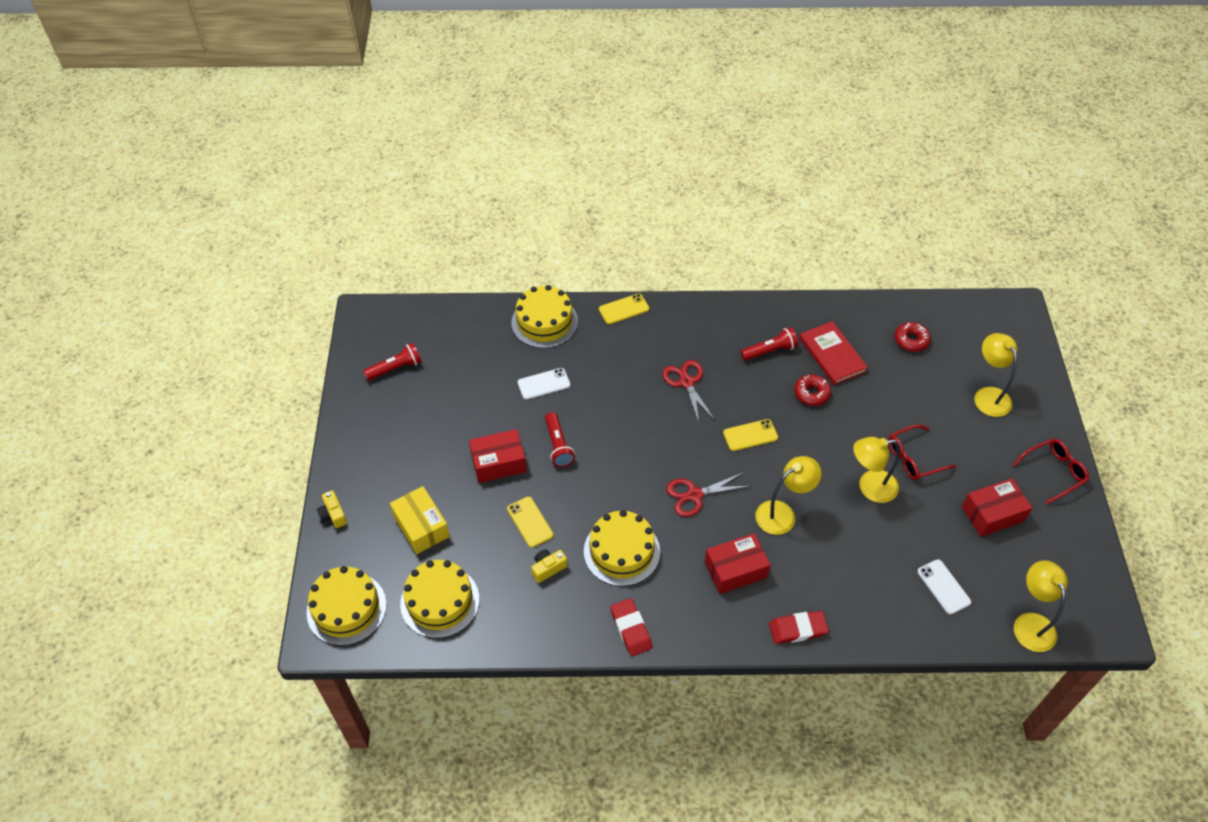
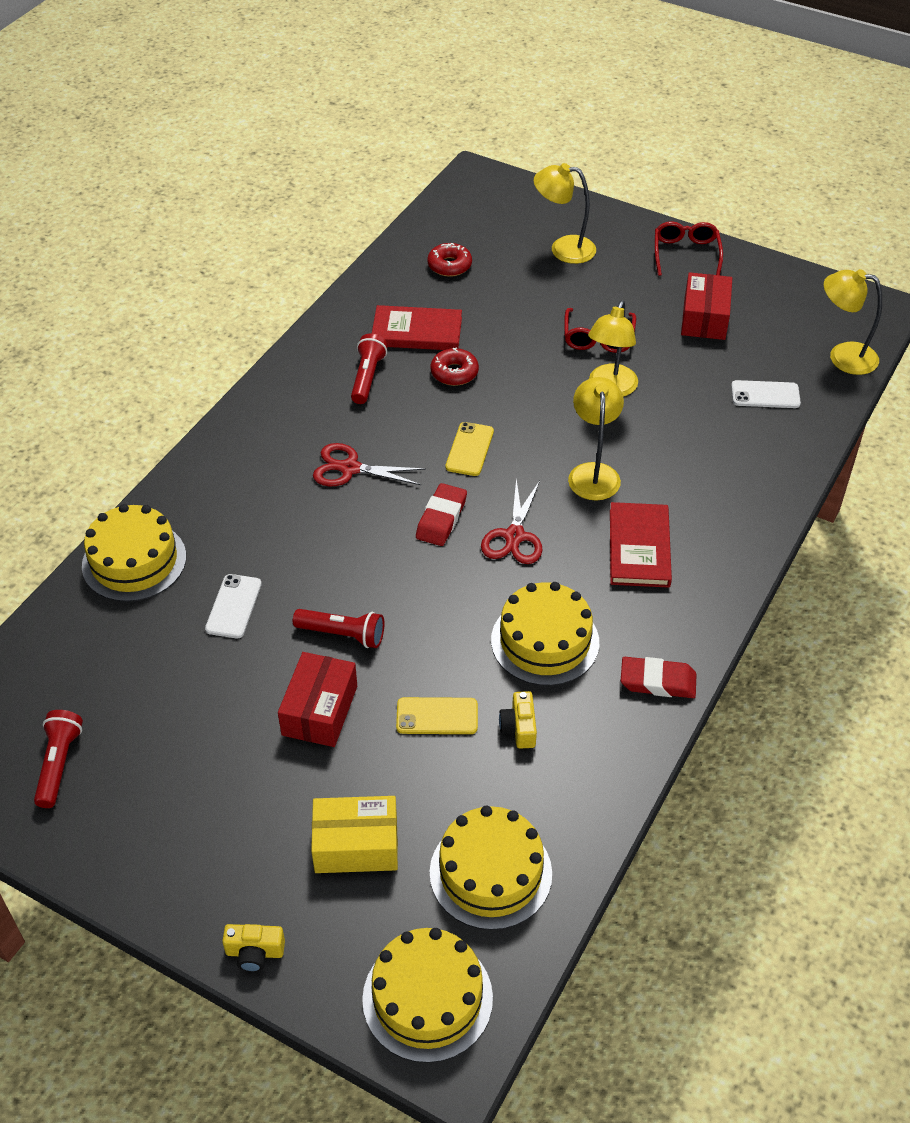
camera: 60 degrees left, 5 degrees down
yellow phone [599,293,649,324] -> none
red box [705,533,771,594] -> red book [610,502,672,588]
red eraser [769,611,829,644] -> red eraser moved to [416,483,467,546]

